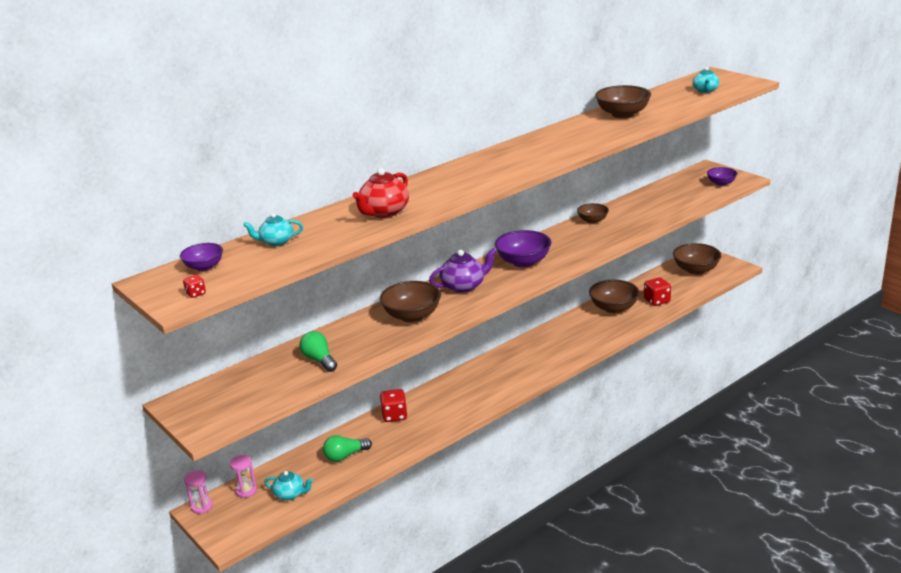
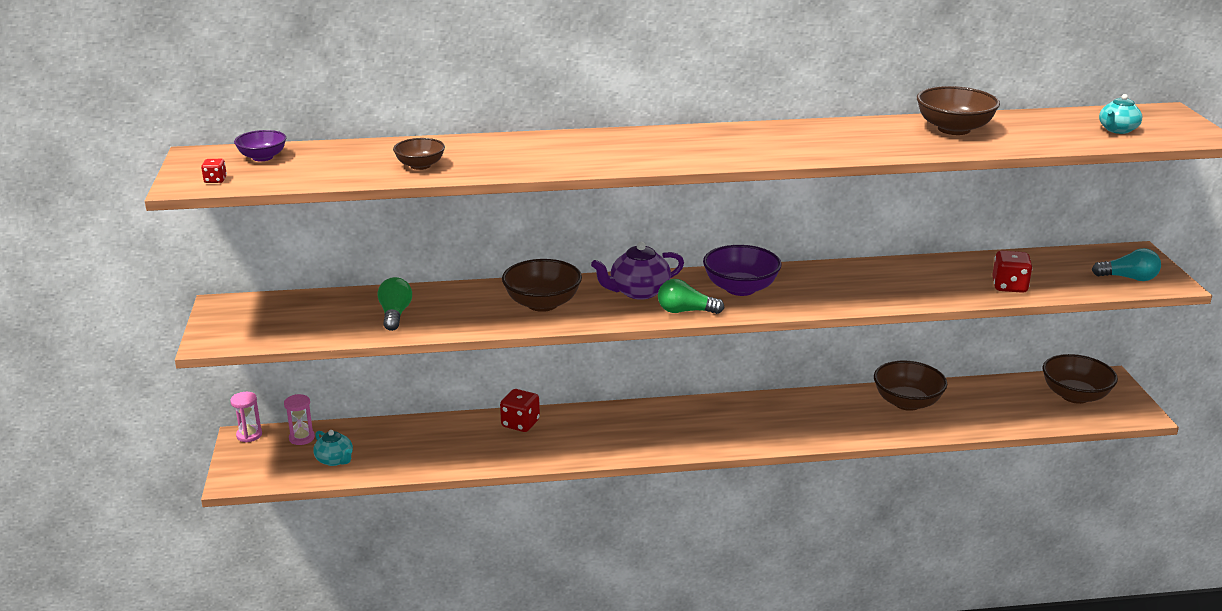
camera: 30 degrees right, 0 degrees up
turquoise teapot [243,213,303,246] -> none
green light bulb [323,435,372,462] -> green light bulb moved to [658,279,724,314]
red teapot [353,168,409,218] -> none
purple teapot [429,248,497,293] -> purple teapot turned 150 degrees clockwise [591,242,684,300]
brown bowl [577,203,609,224] -> brown bowl moved to [393,138,445,170]
red dice [644,277,671,306] -> red dice moved to [992,250,1033,293]
purple bowl [707,167,737,186] -> turquoise light bulb [1092,248,1161,281]

